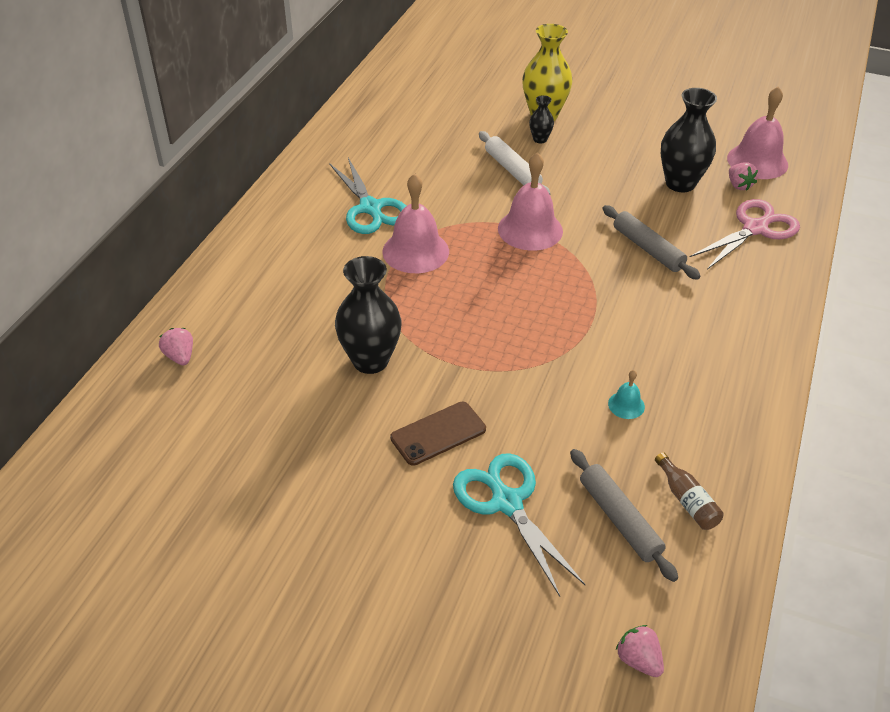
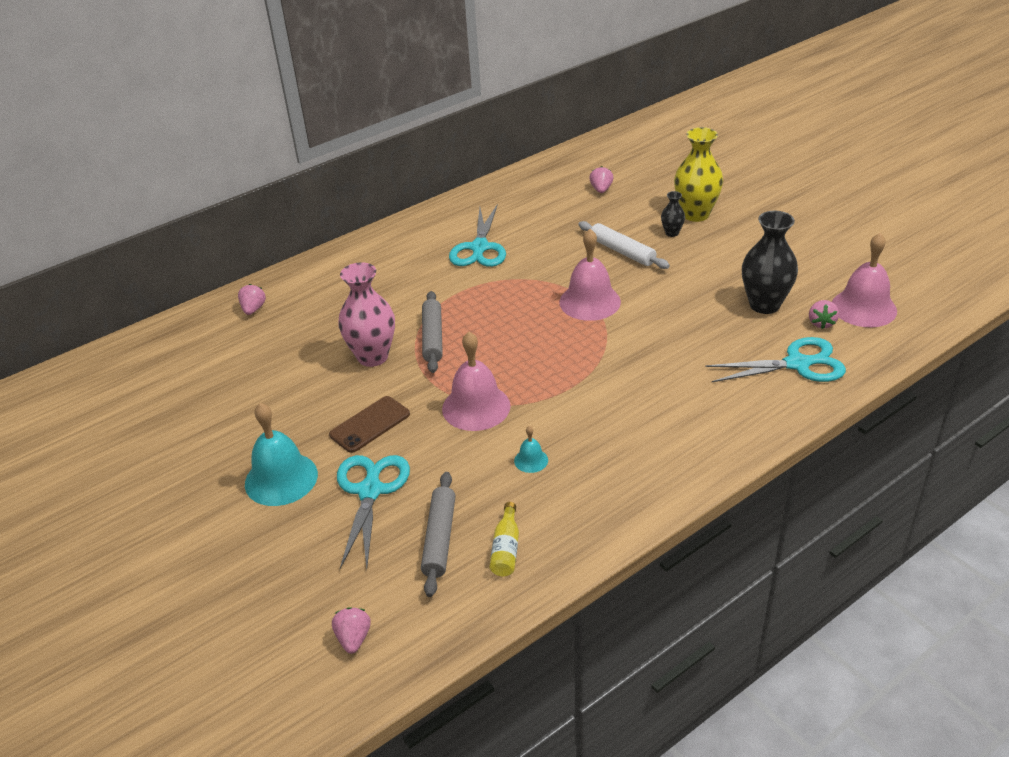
camera: 35 degrees right, 5 degrees down
black vase [335,256,402,374] -> pink vase [338,262,395,367]
pink bell [382,173,449,273] -> pink bell moved to [442,332,511,431]
brown phone [390,402,486,466] -> brown phone turned 45 degrees counterclockwise [329,396,410,453]
white rolling pin [479,131,550,194] -> white rolling pin turned 45 degrees counterclockwise [578,221,670,269]
grey rolling pin [602,205,701,280] -> grey rolling pin moved to [422,291,443,373]
brown bottle [655,452,724,530] -> yellow bottle [489,502,519,576]
pink scissors [690,199,800,270] -> turquoise scissors [705,337,846,382]
none -> turquoise bell [245,403,318,506]
none -> pink strawberry [589,166,614,193]

